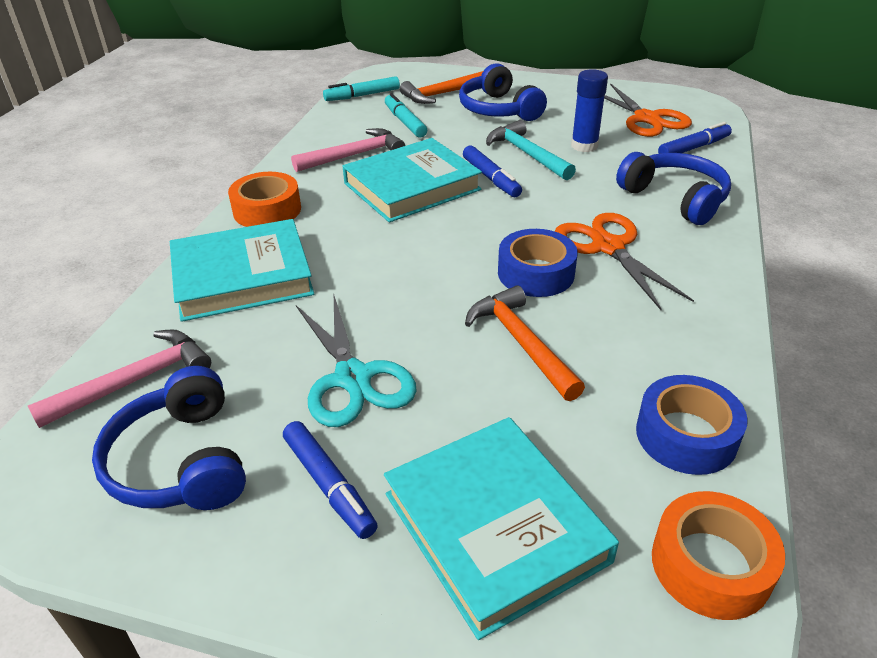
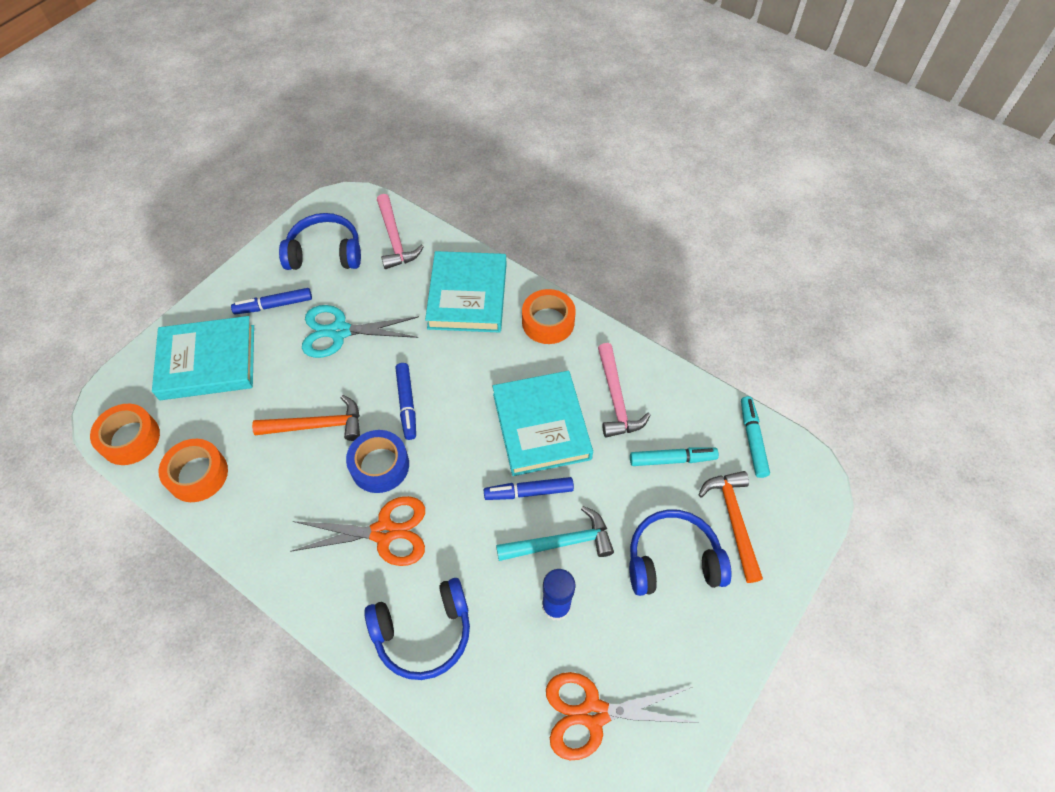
camera: 110 degrees right, 20 degrees up
blue tape [636,375,748,475] -> orange tape [159,439,228,502]
blue marker [658,122,732,154] -> blue marker moved to [396,363,416,440]

